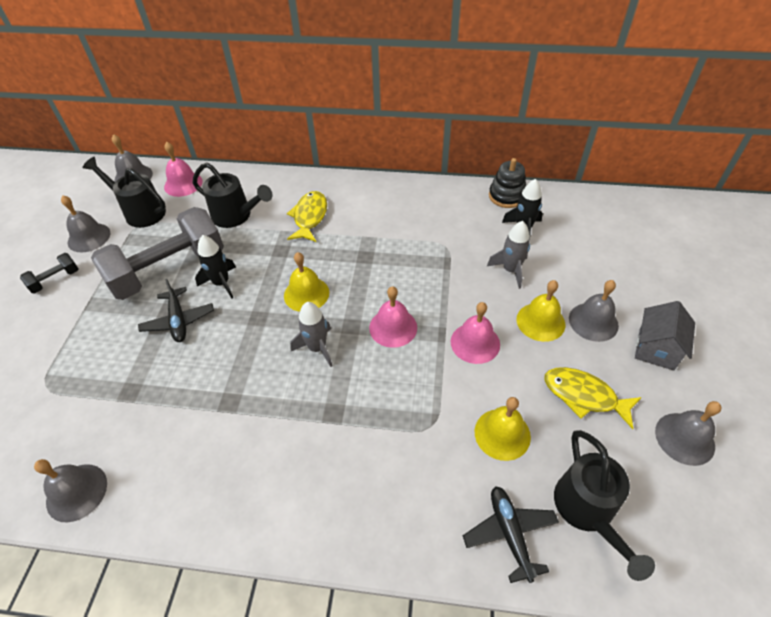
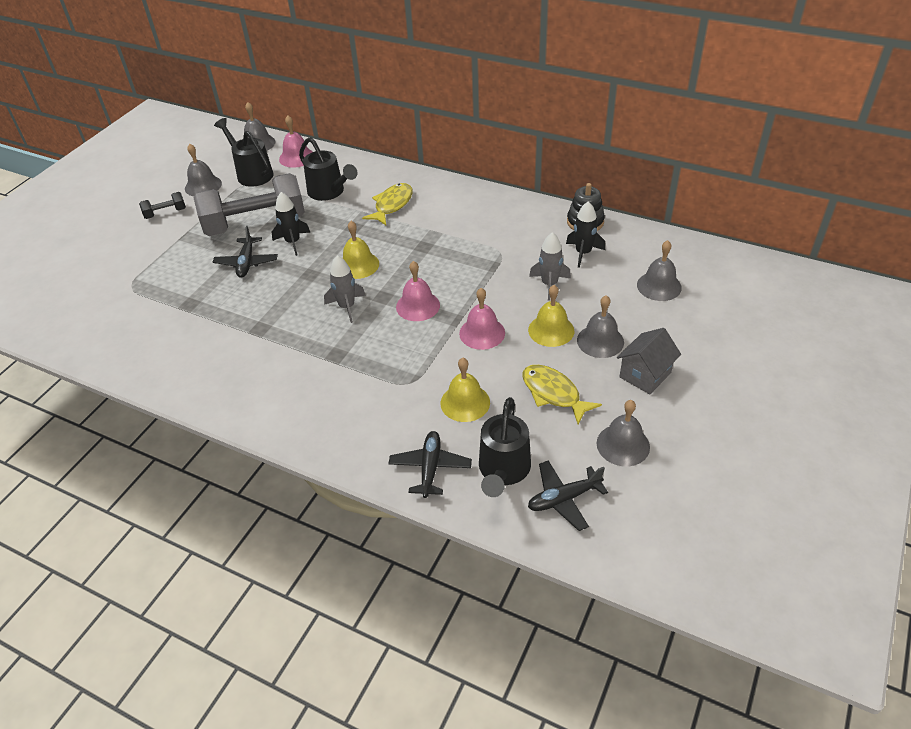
camera: 20 degrees right, 5 degrees down
grey bell [34,459,107,522] -> grey bell moved to [637,240,682,301]
none -> black plane [528,460,608,531]

